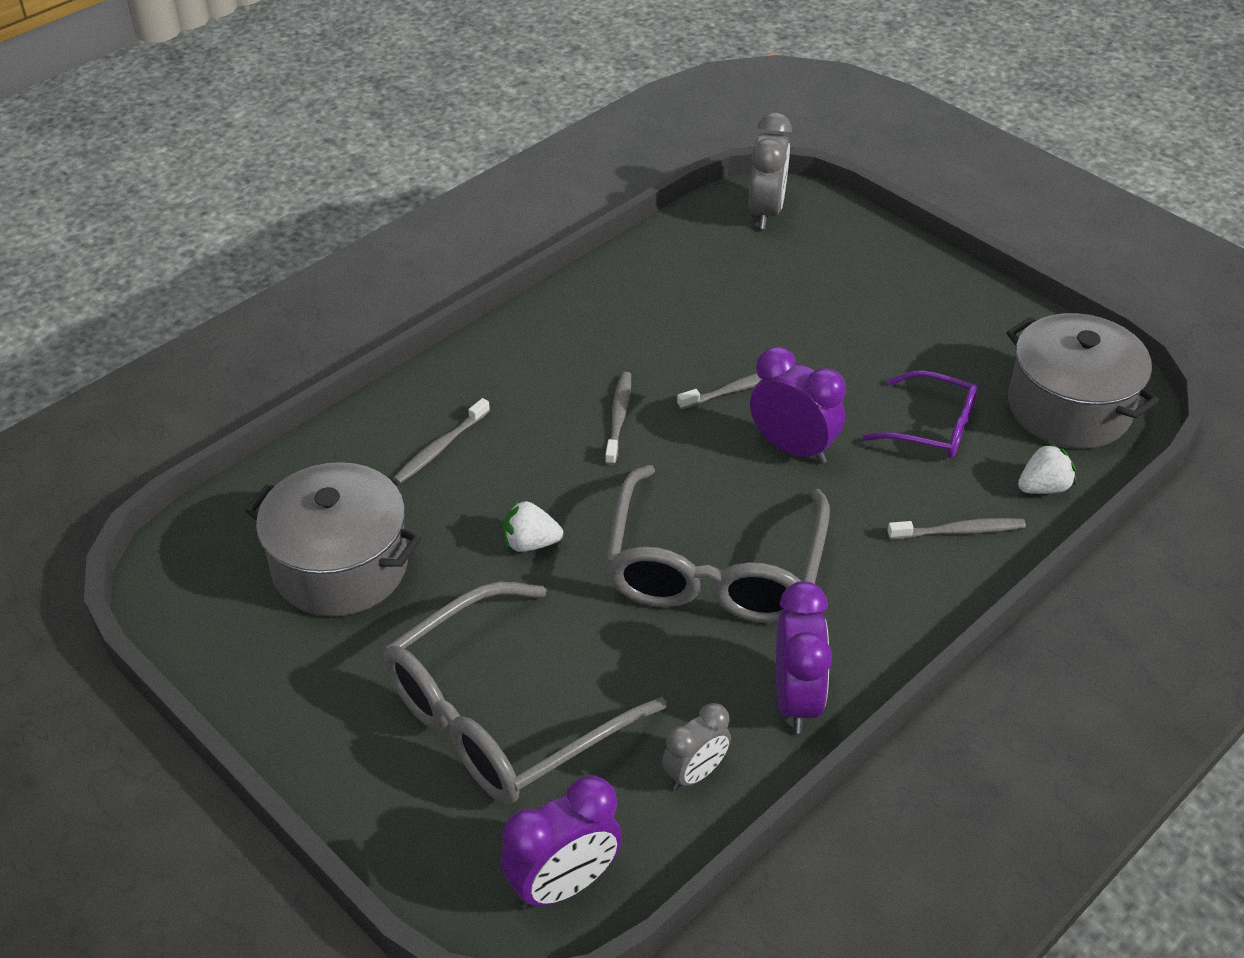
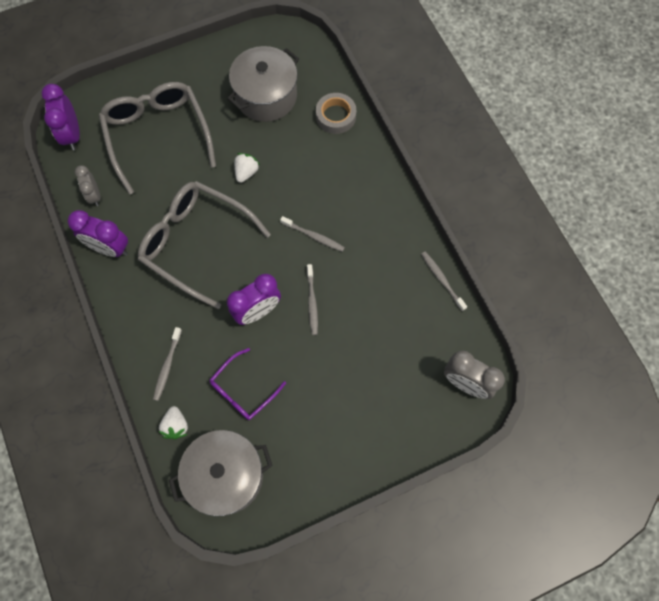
camera: 110 degrees right, 25 degrees up
grey toothbrush [393,398,490,484] -> grey toothbrush moved to [421,252,467,311]
none -> grey tape [316,93,356,134]

